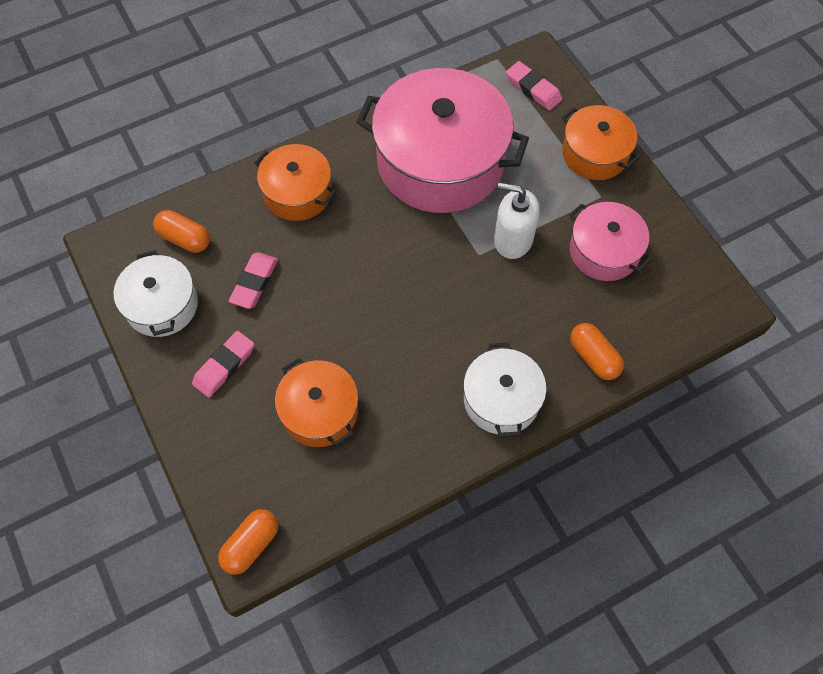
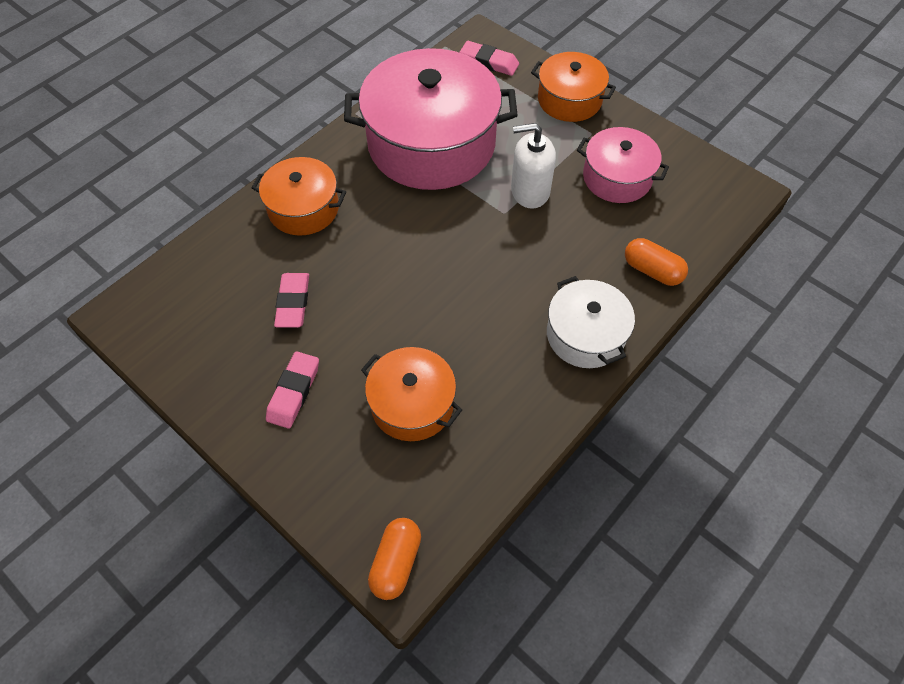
camera: 20 degrees left, 5 degrees down
white pot [114,250,198,337] -> none
orange capsule [153,210,210,253] -> none

